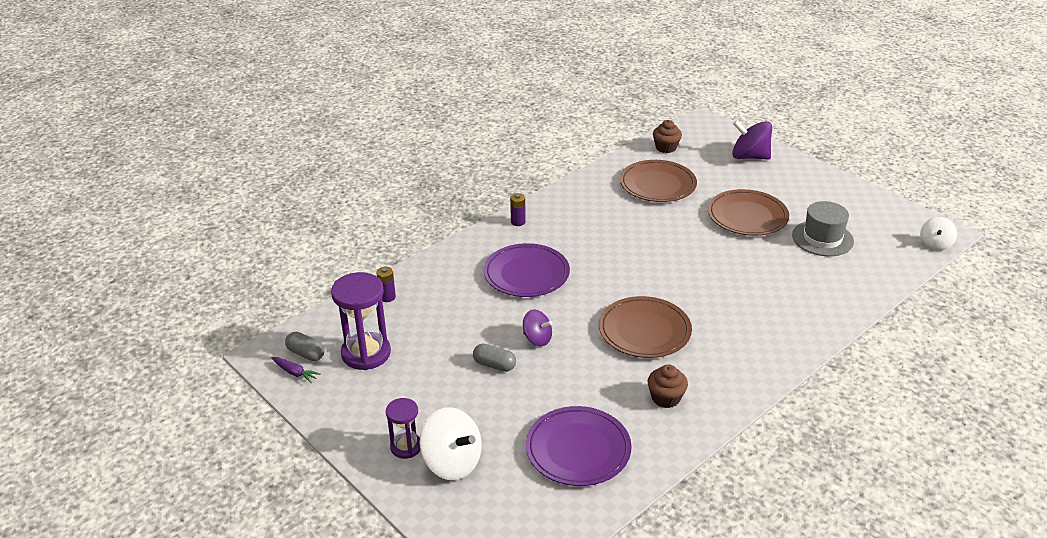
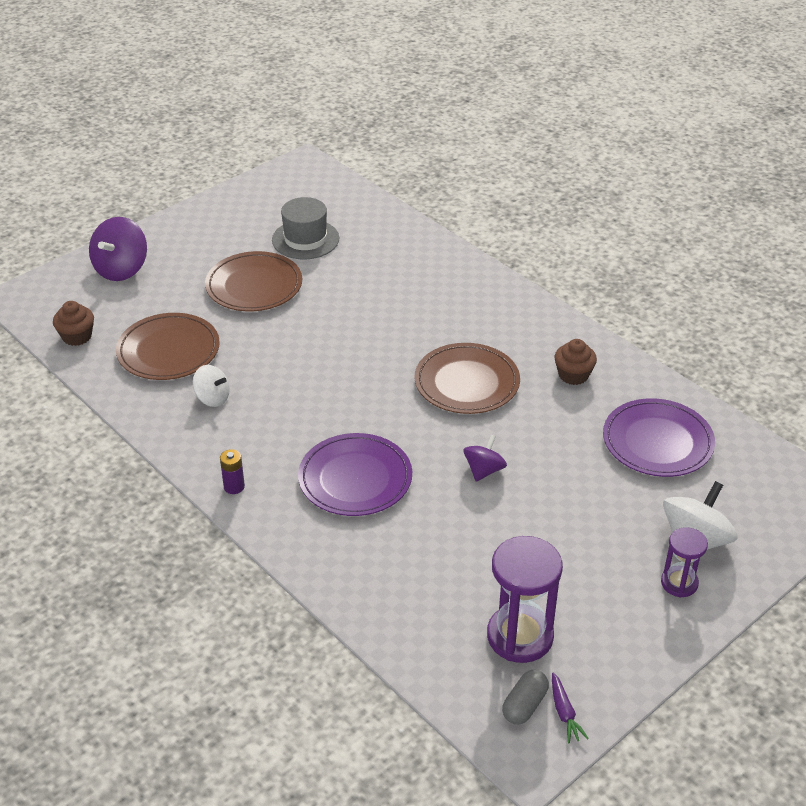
camera: 90 degrees left, 5 degrees up
purple carrot [271,357,321,383] -> purple carrot turned 135 degrees clockwise [552,673,589,744]
purple battery [376,267,396,302] -> none
grey capsule [473,344,516,372] -> none
white spinning top [920,217,957,251] -> white spinning top moved to [193,365,230,407]

